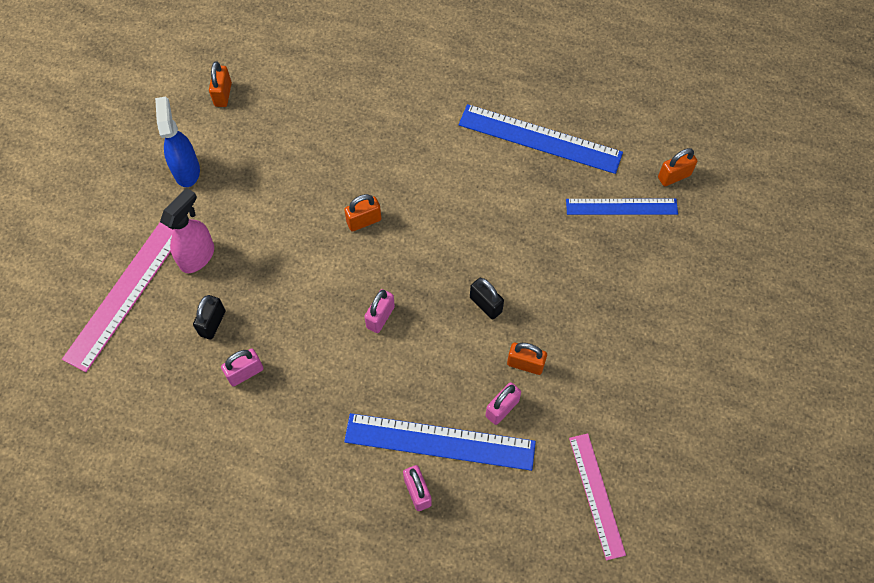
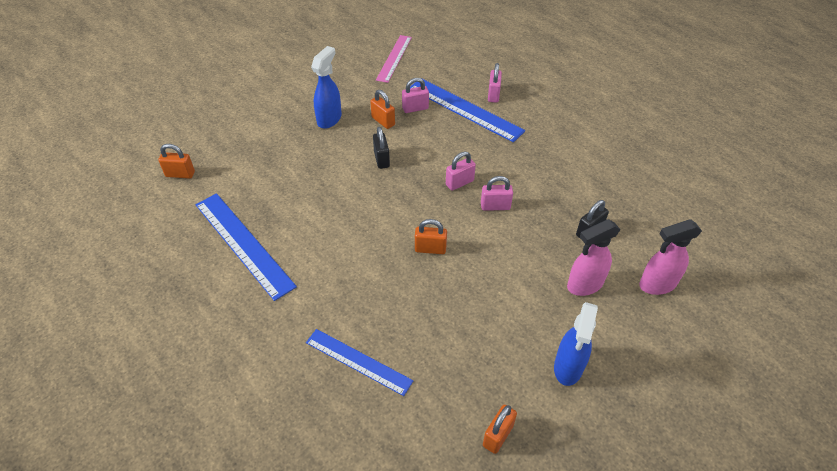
camera: 150 degrees left, 15 degrees down
pink ruler [62,222,174,372] -> pink spray bottle [639,219,702,295]
pink padlock [221,348,263,386] -> pink padlock moved to [481,176,513,211]
blue ruler [566,199,678,215] -> blue ruler moved to [306,329,413,396]
none -> blue spray bottle [311,46,342,129]

